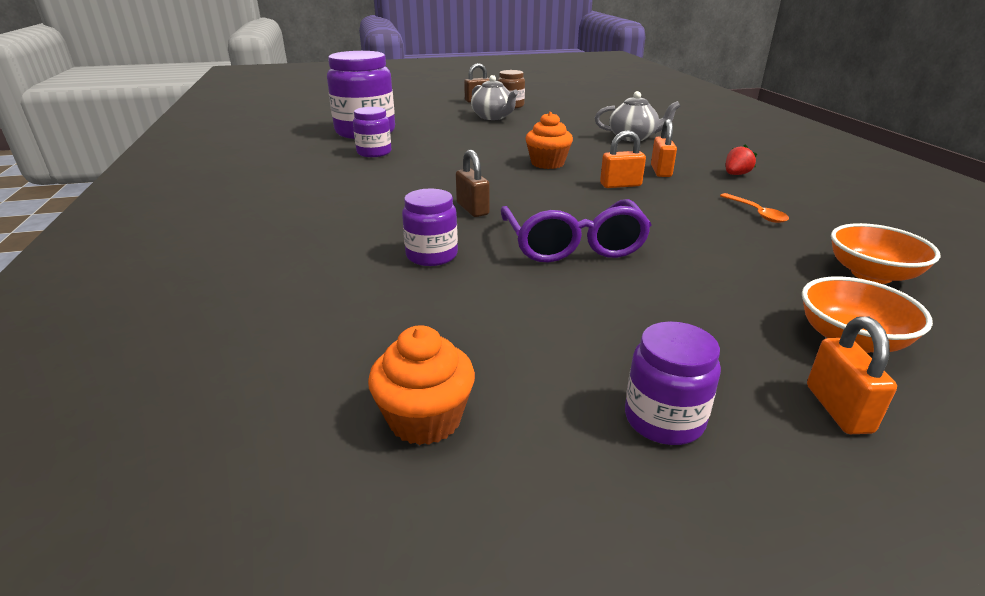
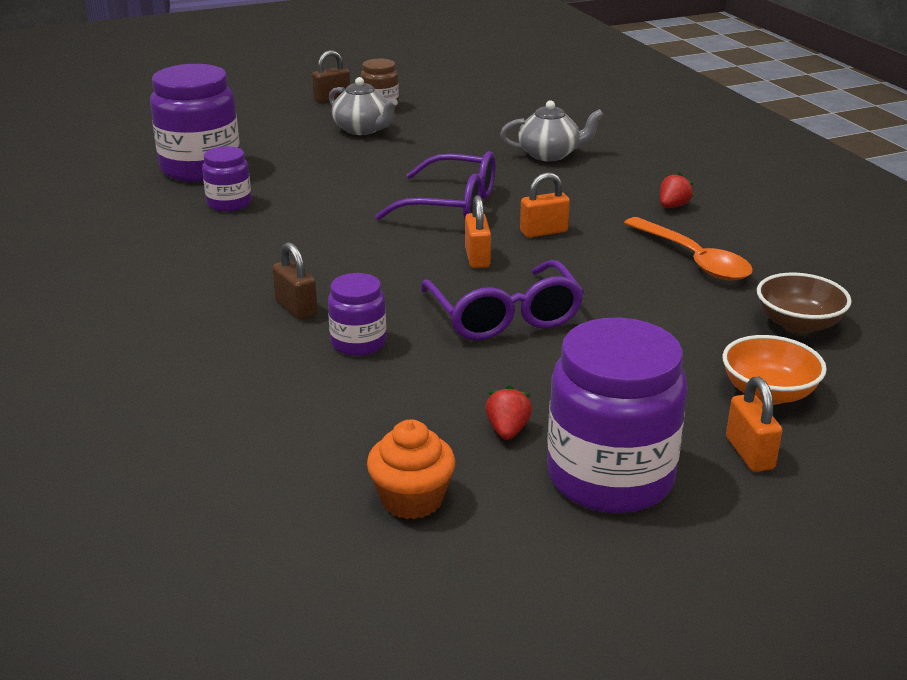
camera: 10 degrees left, 0 degrees up
brown padlock [456,150,490,217] -> brown padlock moved to [272,242,318,320]
orange cupcake [525,112,573,169] -> purple glasses [375,151,495,220]
purple jar [625,321,721,445] -> purple jar [547,317,688,513], size x1.92
orange padlock [651,119,677,177] -> orange padlock moved to [465,195,491,268]
orange spoon [720,193,789,223] -> orange spoon [624,217,753,280], size x1.83
orange bowl [831,223,940,284] -> brown bowl [757,273,852,334]
none -> red strawberry [485,385,532,440]

